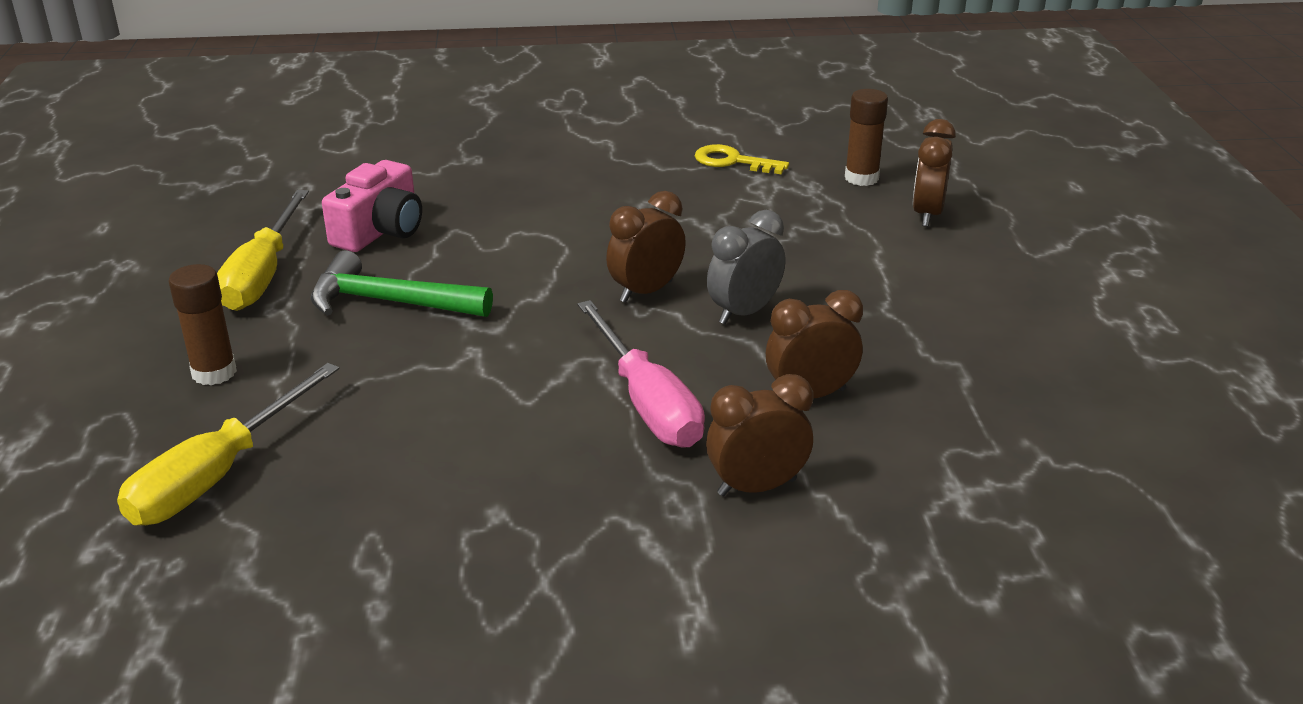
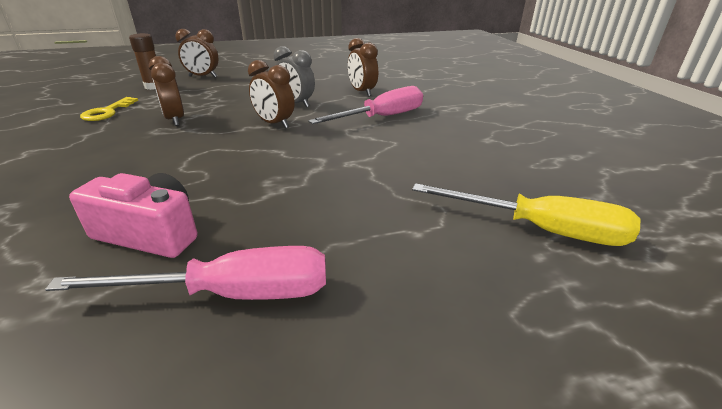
camera: 100 degrees left, 0 degrees up
brown glue stick [168,264,237,385] -> none
yellow screwdriver [217,190,309,311] -> pink screwdriver [45,246,326,300]
green hammer [311,250,493,317] -> none
brown clock [706,374,813,496] -> brown clock moved to [149,56,184,126]

